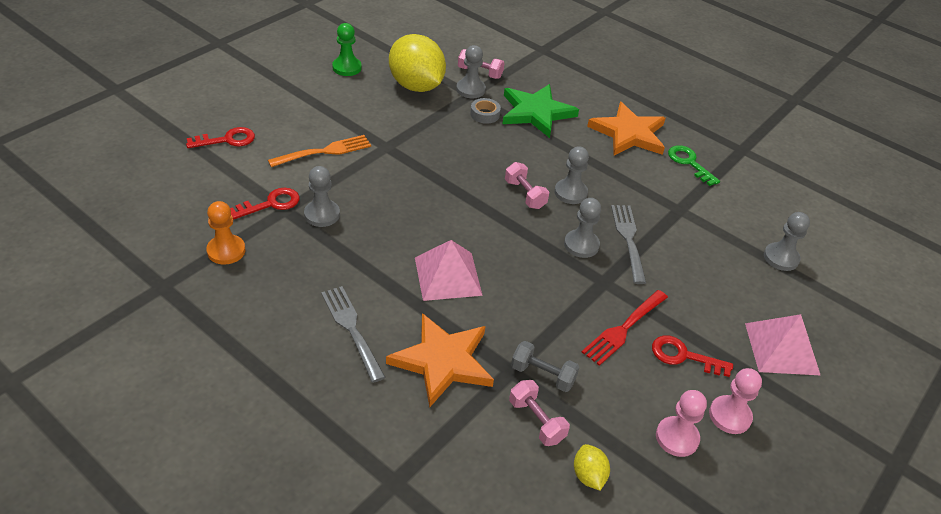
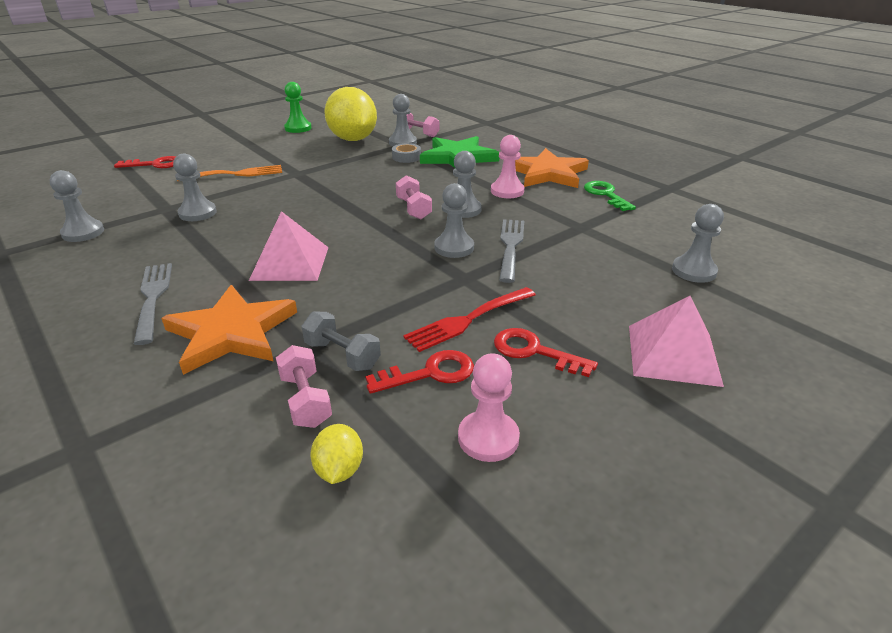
camera: 15 degrees right, 10 degrees down
orange pawn [206,201,245,265] -> grey pawn [50,170,104,242]
red key [230,188,300,220] -> red key moved to [365,350,474,394]
pink pawn [709,368,762,434] -> pink pawn moved to [491,135,524,198]

